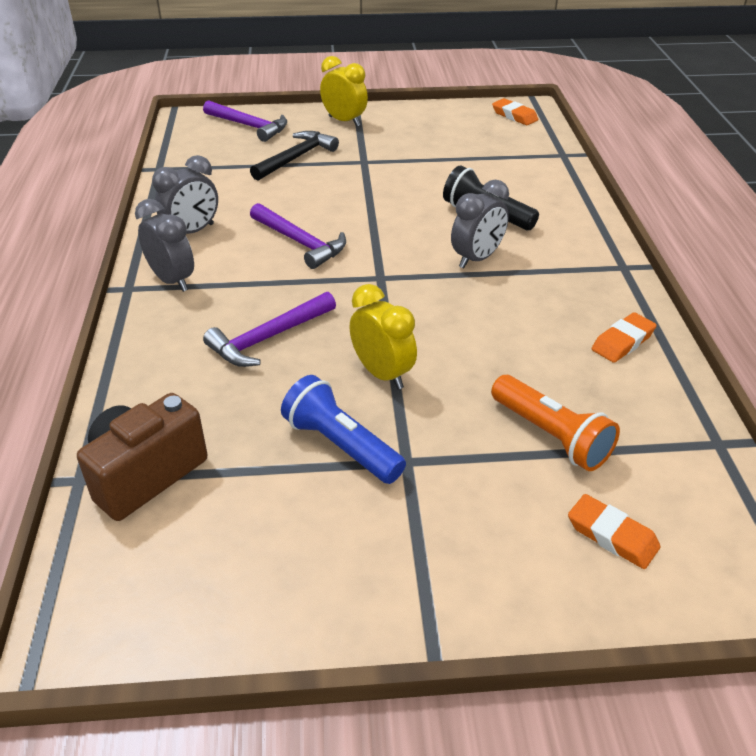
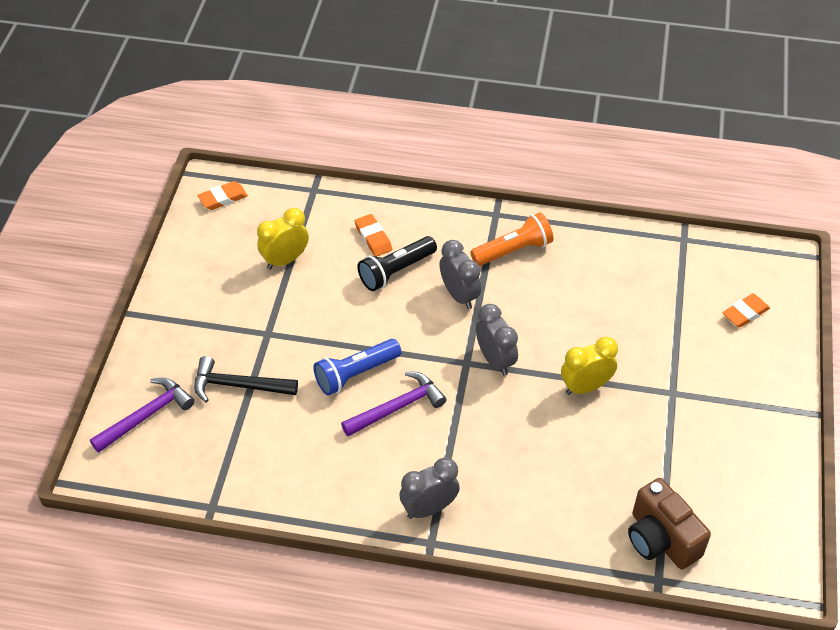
camera: 75 degrees left, 10 degrees up
grey clock [152,155,218,234] -> grey clock moved to [476,304,518,376]
purple hammer [203,292,336,367] -> none
black hammer [250,131,339,181] -> black hammer turned 45 degrees counterclockwise [194,356,298,402]
blue flashlight [281,375,406,484] -> blue flashlight moved to [313,339,401,395]
yellow clock [320,56,368,126] -> yellow clock moved to [257,208,309,269]
orange flashlight [491,375,620,471] -> orange flashlight moved to [470,212,553,266]
orange eraser [592,312,657,363] -> orange eraser moved to [355,214,392,257]

